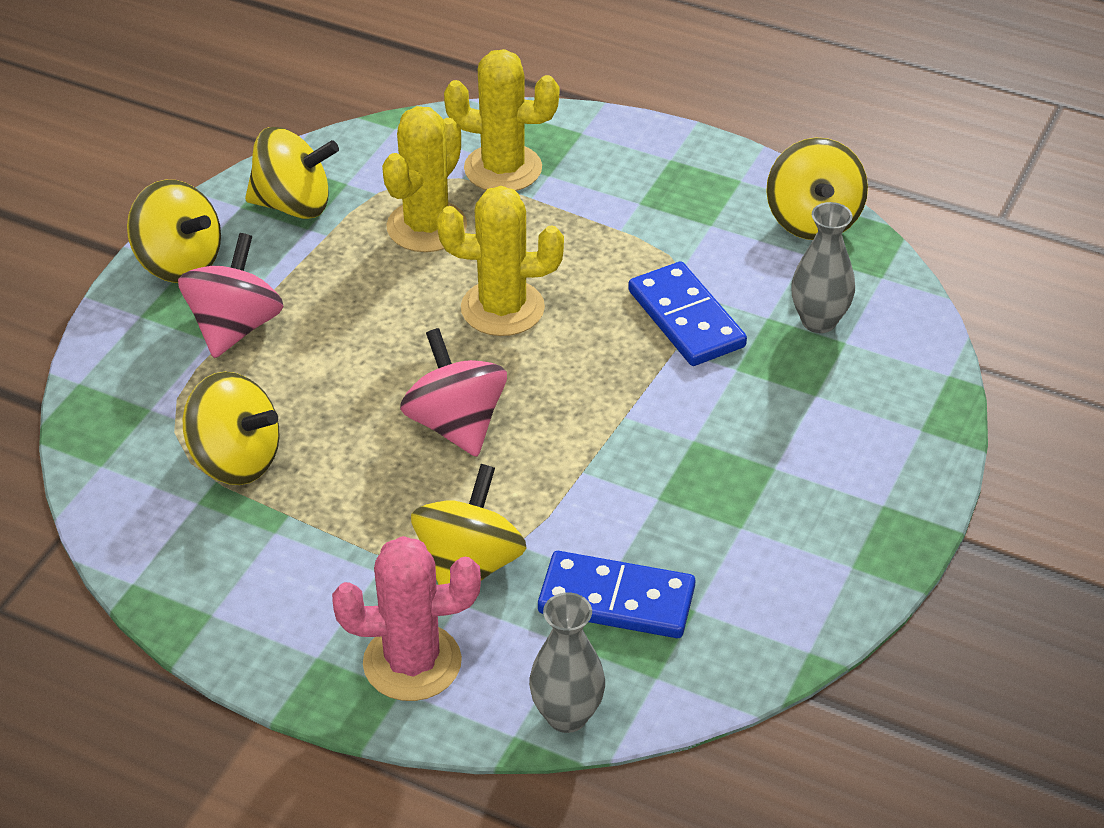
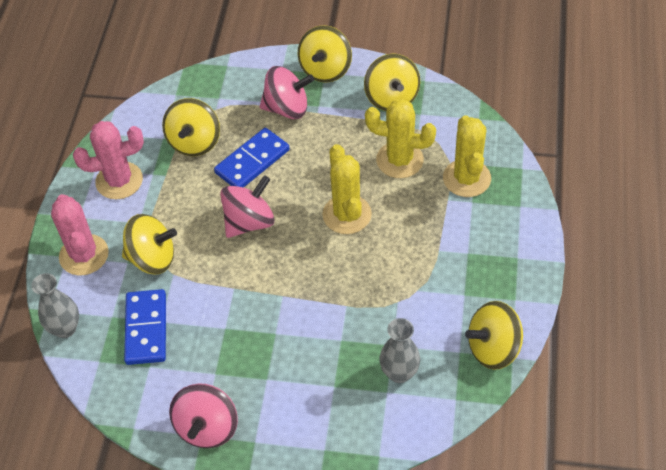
camera: 75 degrees right, 10 degrees up
blue domino [628,261,747,366] -> blue domino moved to [214,128,290,188]
none -> pink cactus [73,121,144,199]
none -> pink spinning top [169,384,238,448]

